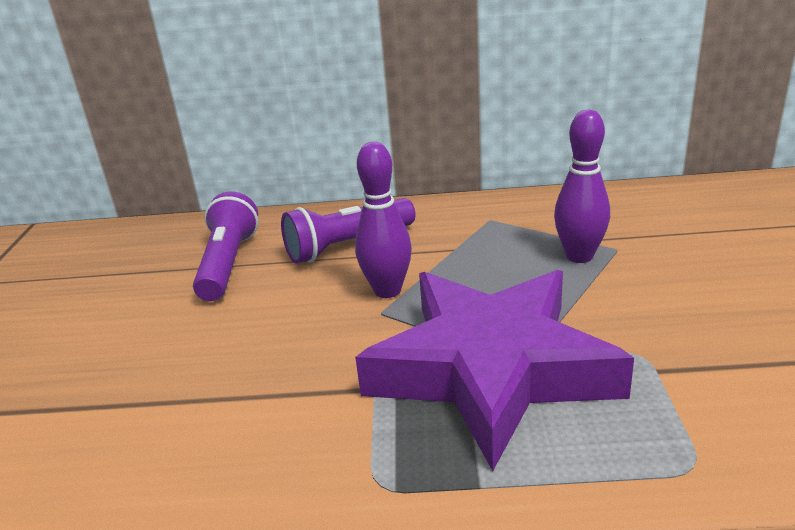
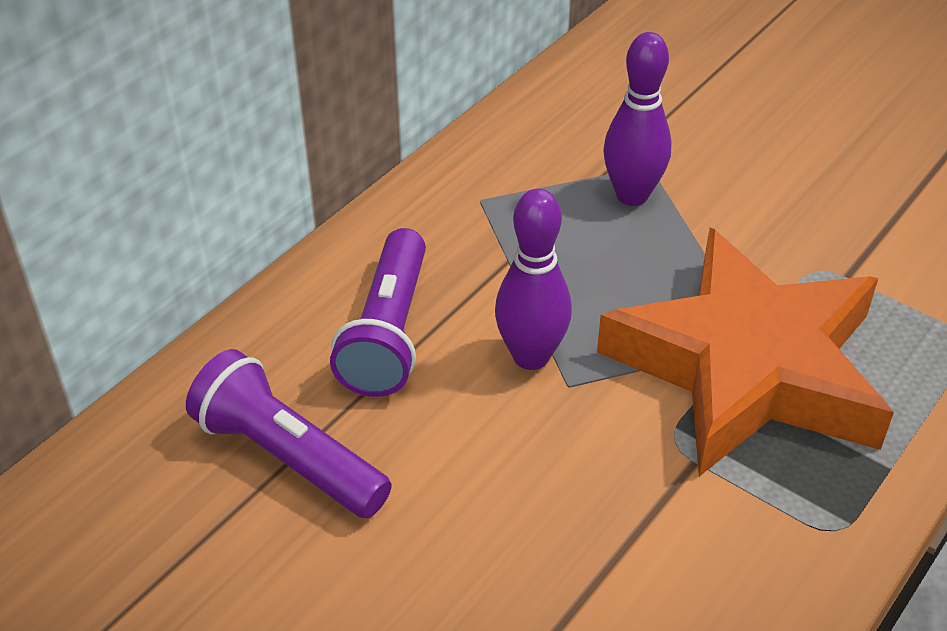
camera: 55 degrees left, 15 degrees up
purple star [355,270,634,471] -> orange star [597,227,894,476]

